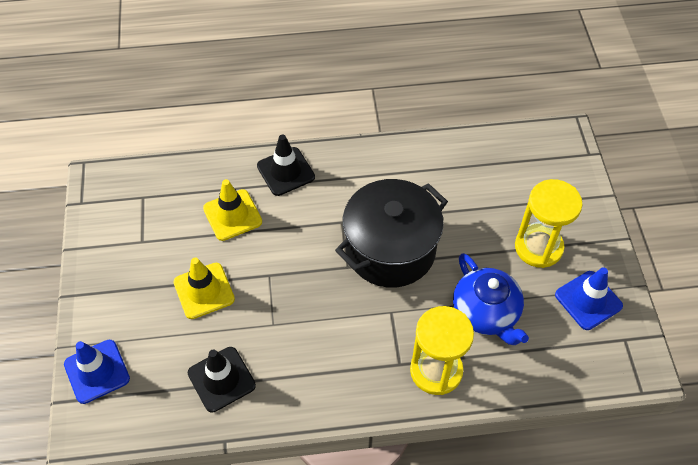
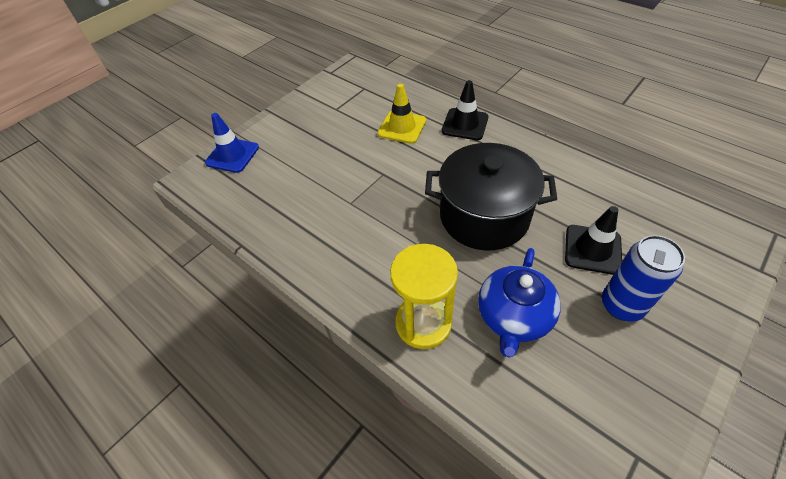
camera: 50 degrees right, 5 degrees down
yellow traffic cone [173,257,235,319] -> none
black traffic cone [188,347,256,412] -> black traffic cone moved to [565,206,622,275]
yellow hourglass [515,179,583,268] -> blue can [602,235,685,322]
blue traffic cone [555,267,623,330] -> none

